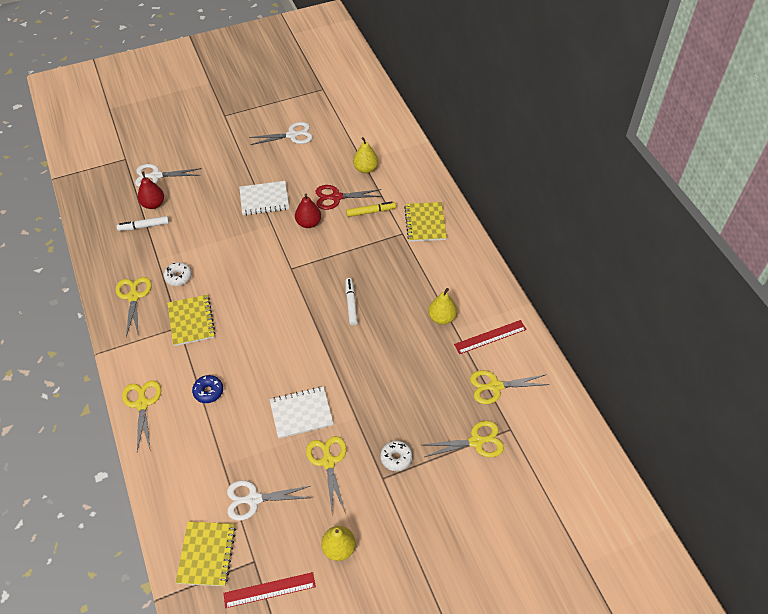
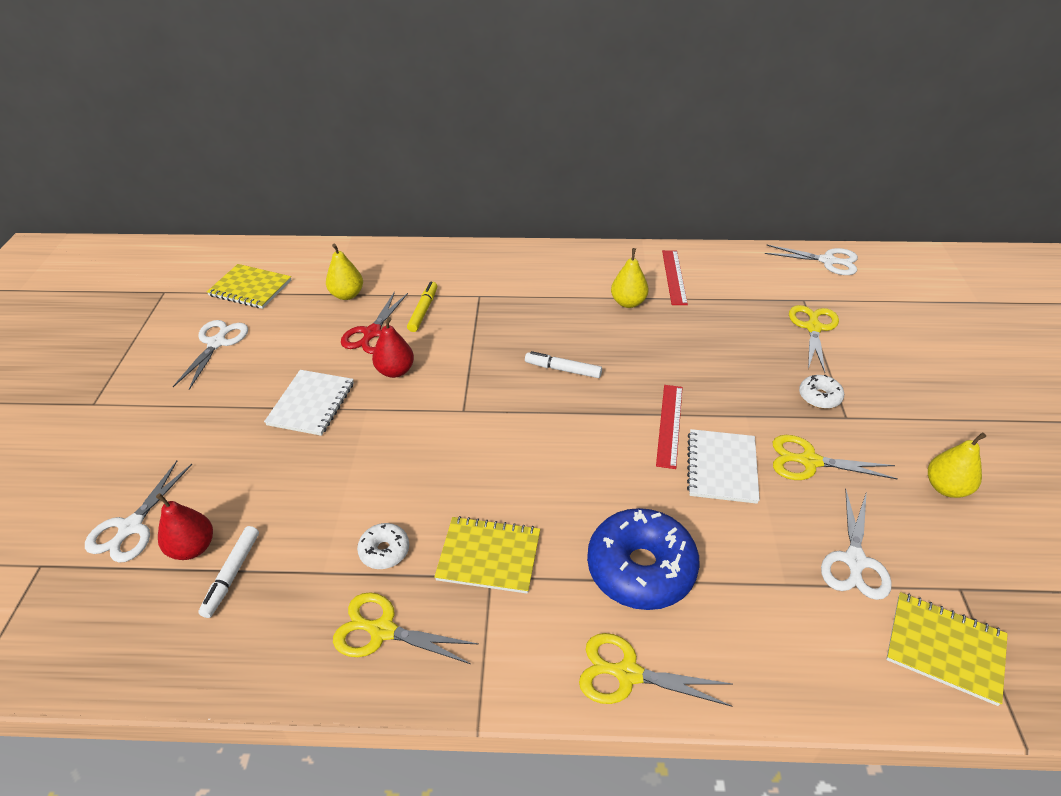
camera: 65 degrees left, 10 degrees down
blue donut [192,375,223,403] -> blue donut [587,508,700,610], size x2.09
red ruler [223,572,316,608] -> red ruler moved to [656,385,683,469]
yellow notebook [404,202,447,242] -> yellow notebook moved to [207,264,291,309]
yellow scissors [470,370,550,404] -> none
none -> white scissors [765,245,858,275]

